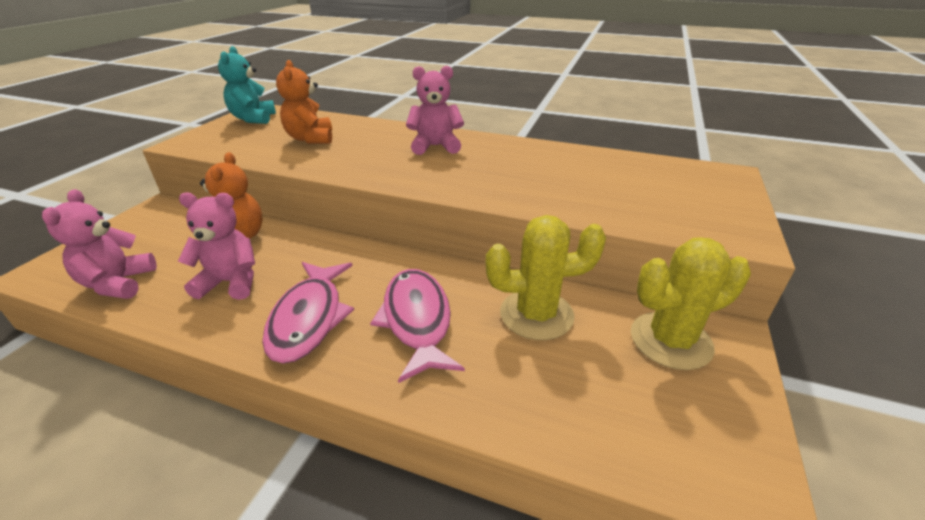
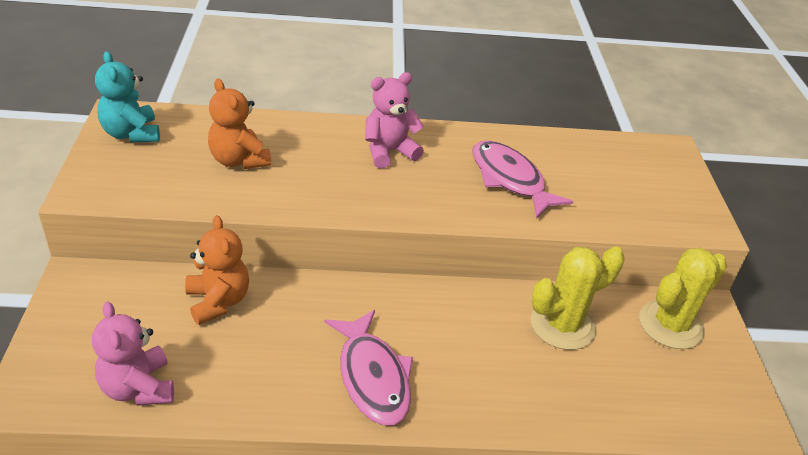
camera: 25 degrees left, 5 degrees up
pink teddy bear [178,192,255,300] -> none
pink fish [370,269,465,383] -> pink fish moved to [472,140,573,218]

